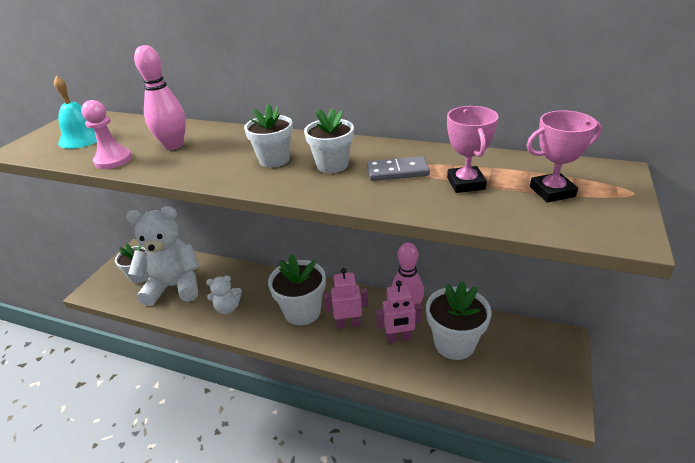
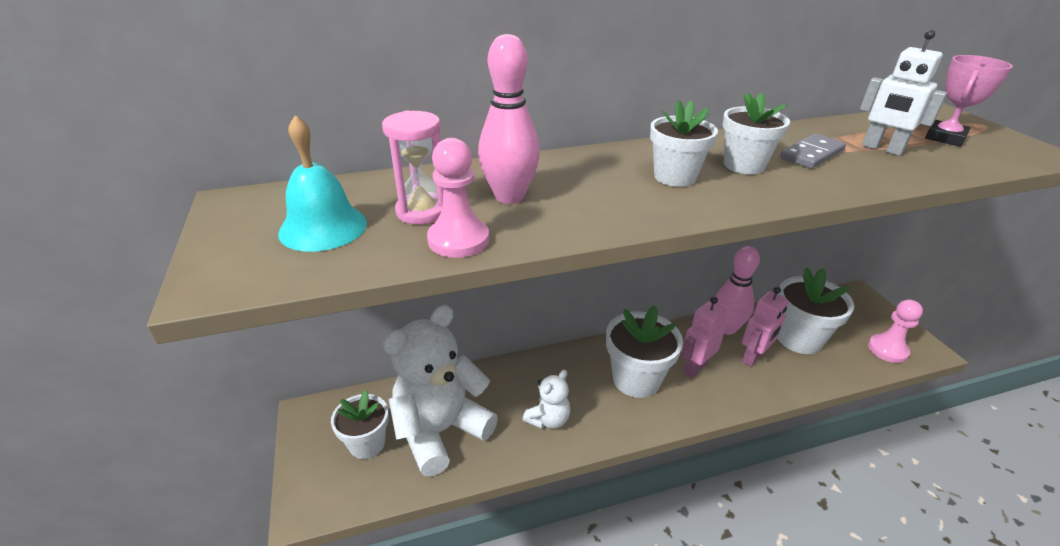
camera: 40 degrees left, 0 degrees up
pink trophy [447,106,498,193] -> white robot [860,30,947,156]
none -> pink hourglass [382,110,443,225]
none -> pink pawn [868,299,923,363]

